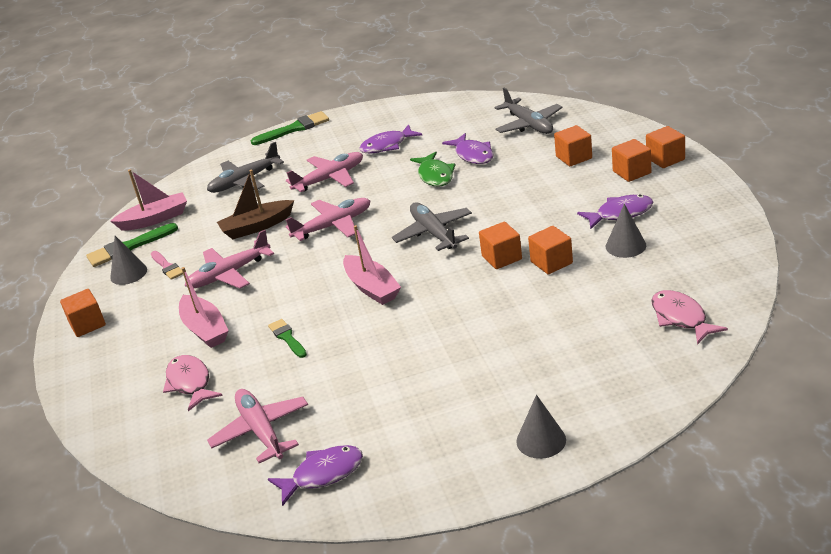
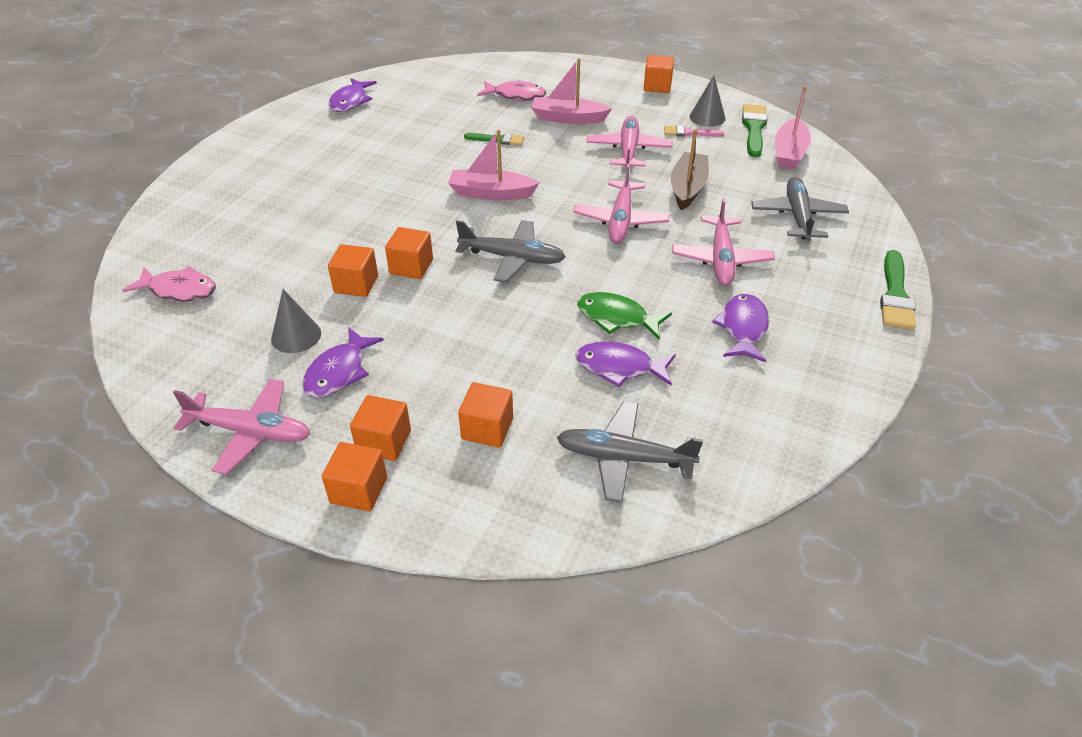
camera: 125 degrees right, 10 degrees up
pink plane [207,389,308,463] -> pink plane moved to [173,379,310,474]
grey cone [516,395,566,459] -> none

